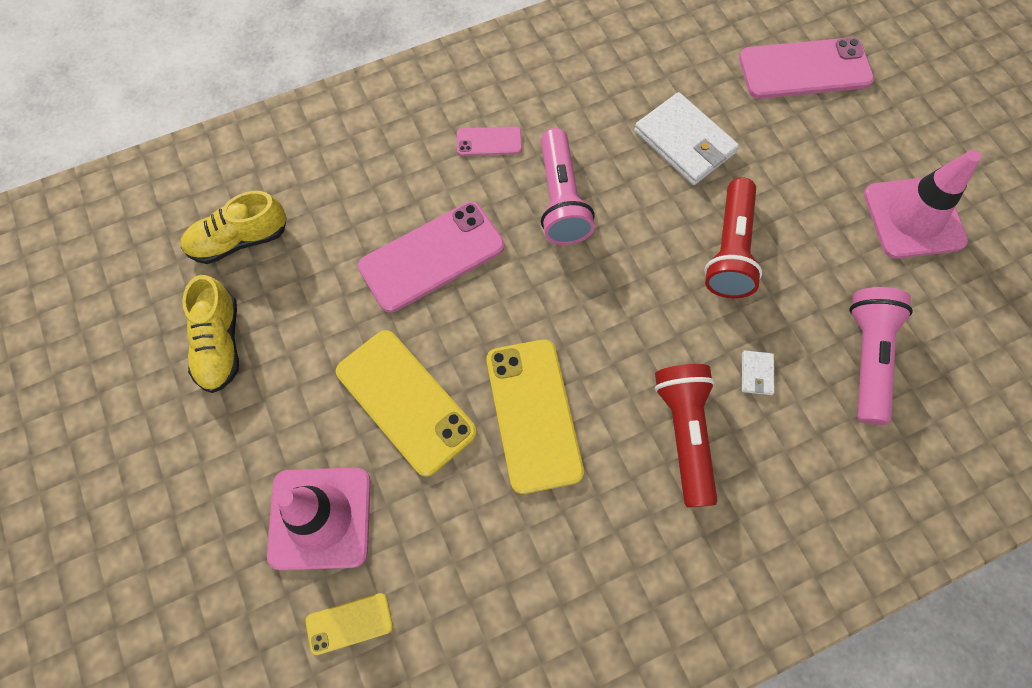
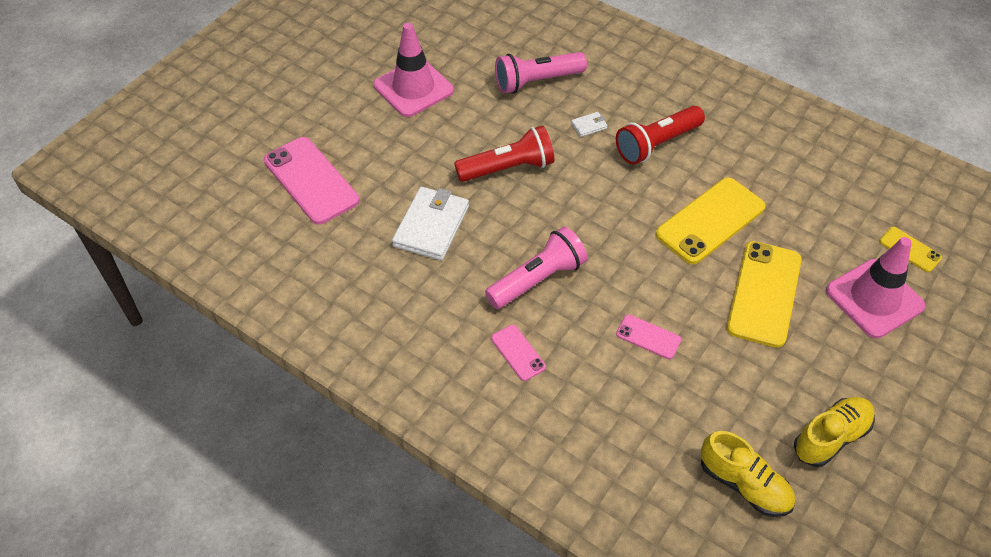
camera: 120 degrees left, 15 degrees down
pink phone [358,202,504,313] -> pink phone [616,315,682,359], size x0.50

